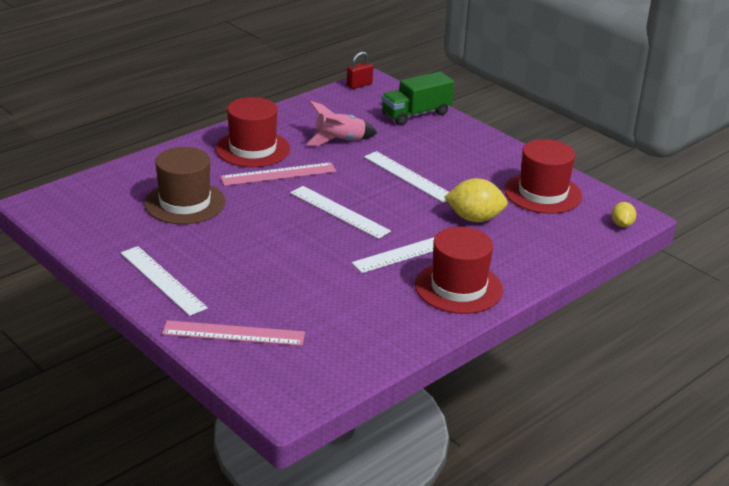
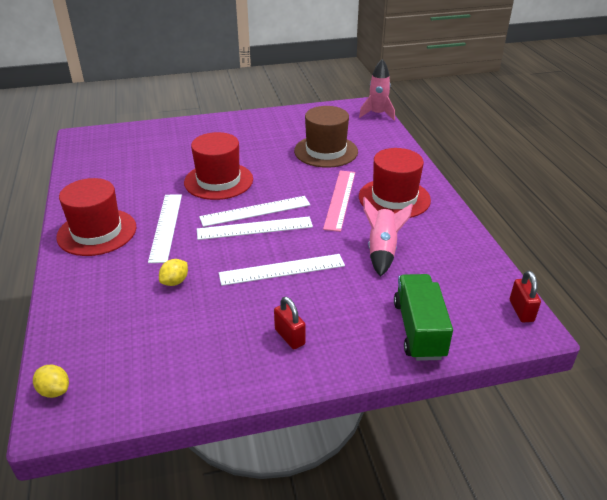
camera: 120 degrees right, 5 degrees up
white ruler [121,246,208,316] -> white ruler moved to [197,217,313,240]
pink ruler [162,320,305,346] -> none
yellow lemon [444,178,508,222] -> yellow lemon [159,259,188,286], size x0.56
red hat [504,139,582,214] -> red hat moved to [184,132,253,200]
none -> red padlock [274,297,306,349]
none -> pink rocket [359,59,395,121]

